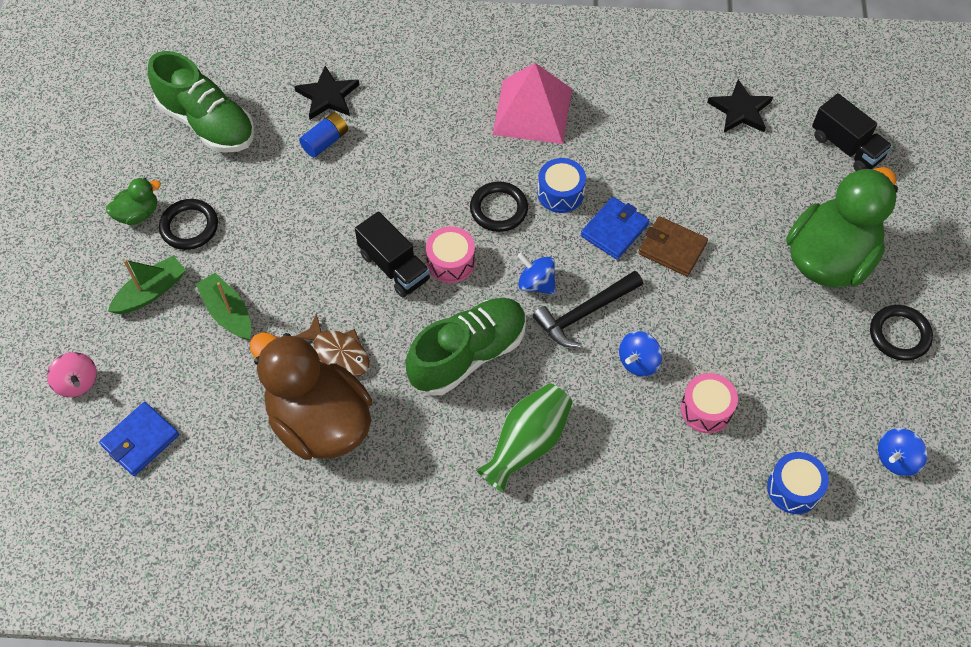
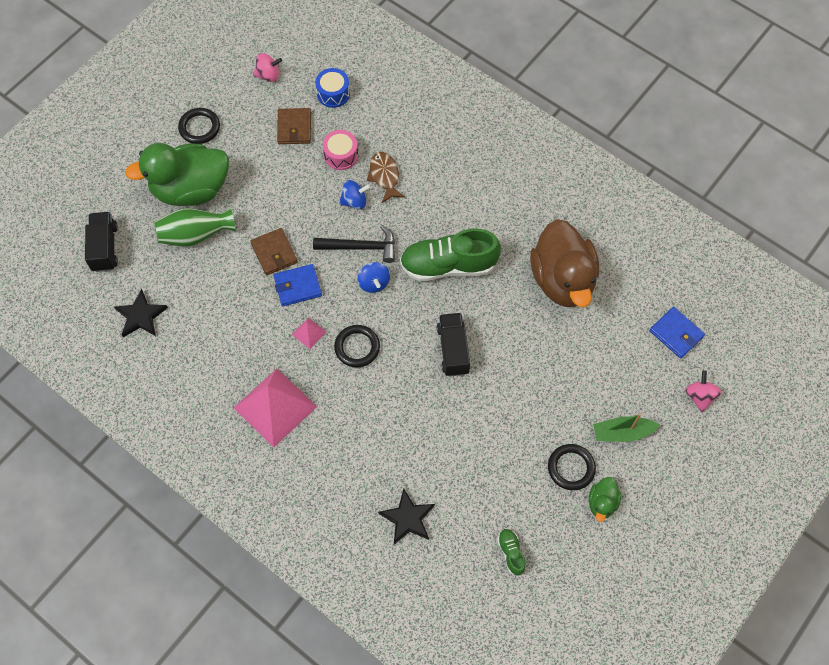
camera: 145 degrees left, 5 degrees up
blue wallet [99,402,179,476] -> blue wallet turned 60 degrees clockwise [649,307,705,358]
green duck [106,178,161,225] -> green duck turned 75 degrees counterclockwise [589,477,621,522]
green shoe [148,51,255,153] -> green shoe [497,529,526,576], size x0.44
green boat [196,273,251,340] -> none
brown fish [295,313,370,377] -> brown fish moved to [367,152,405,203]
blue battery [299,112,348,157] -> none
pink drum [426,226,475,283] -> none
green vase [476,383,573,492] -> green vase moved to [154,208,235,247]
blue drum [538,158,586,213] -> pink pyramid [292,318,326,349]
blue spinning top [878,428,927,476] -> pink spinning top [253,53,282,82]
none -> brown wallet [277,108,311,144]

